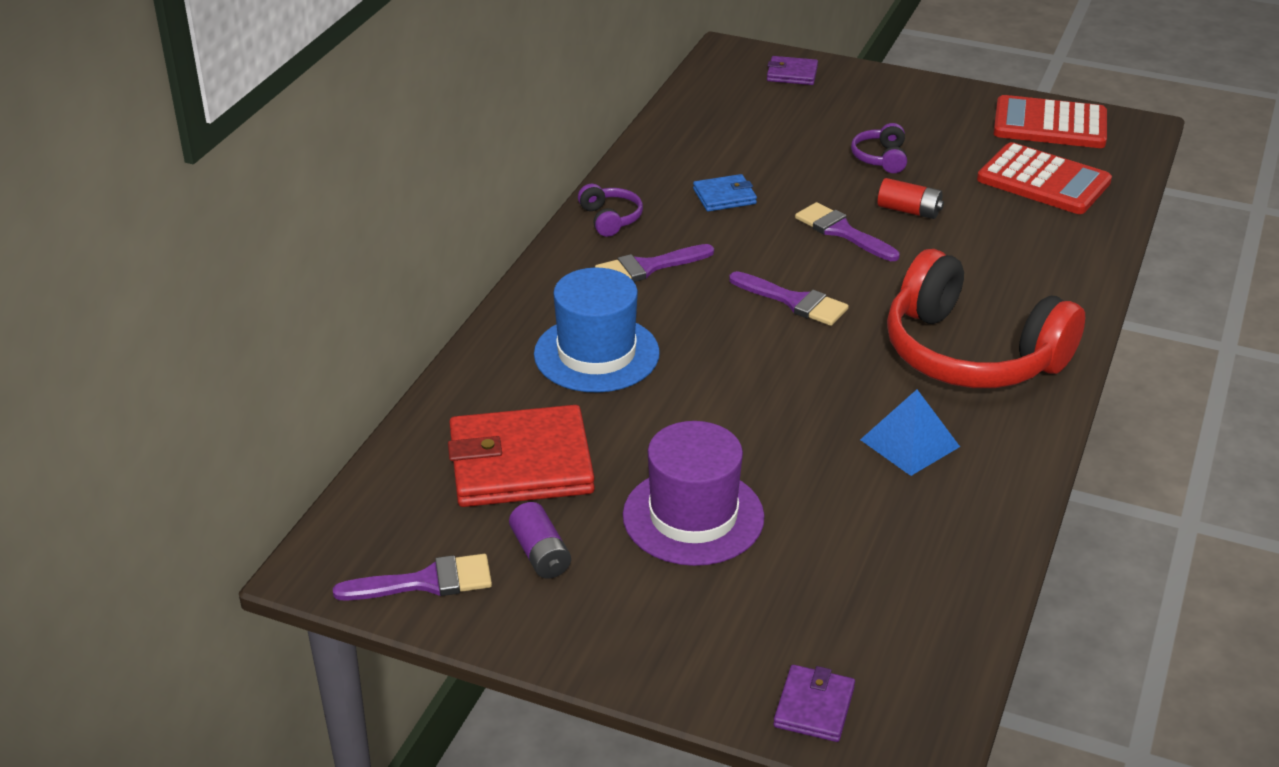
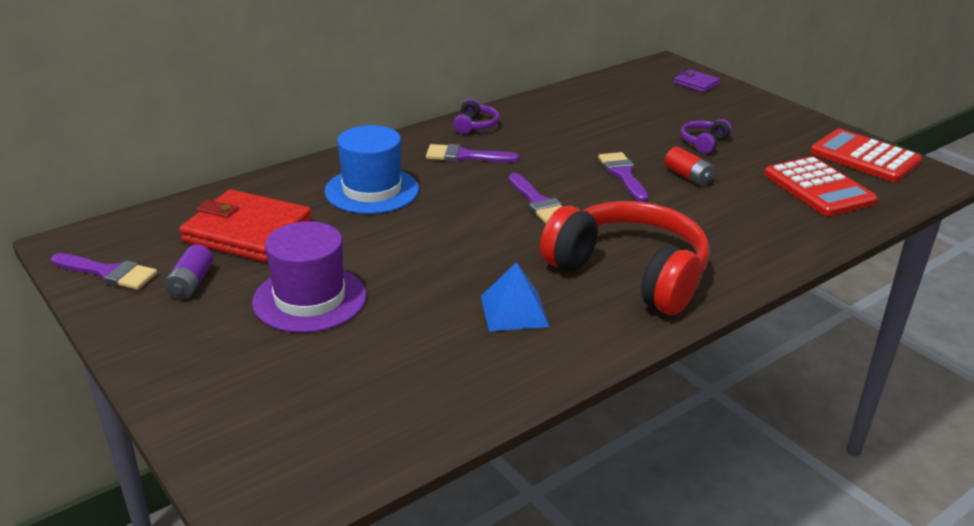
camera: 30 degrees right, 5 degrees down
blue wallet [693,174,757,212] -> none
purple wallet [773,665,855,742] -> none
red headphones [887,249,1085,388] -> red headphones turned 150 degrees clockwise [540,201,709,315]

